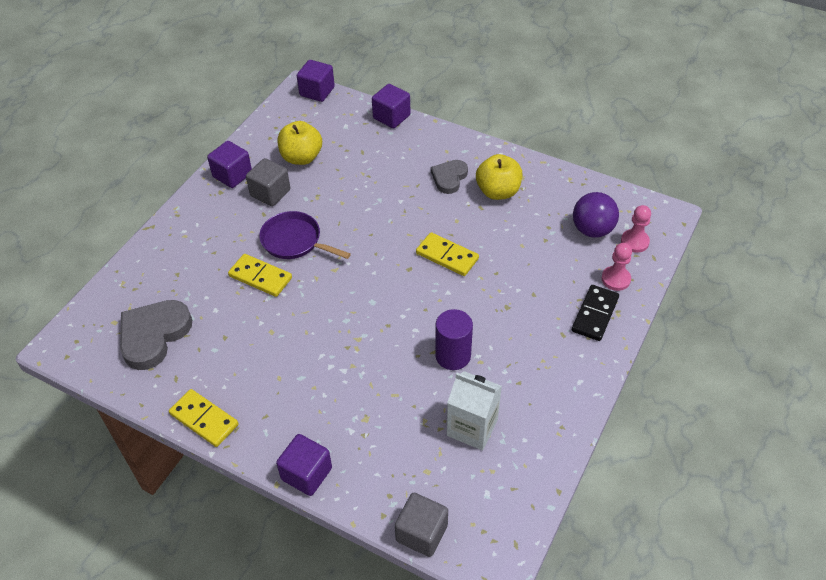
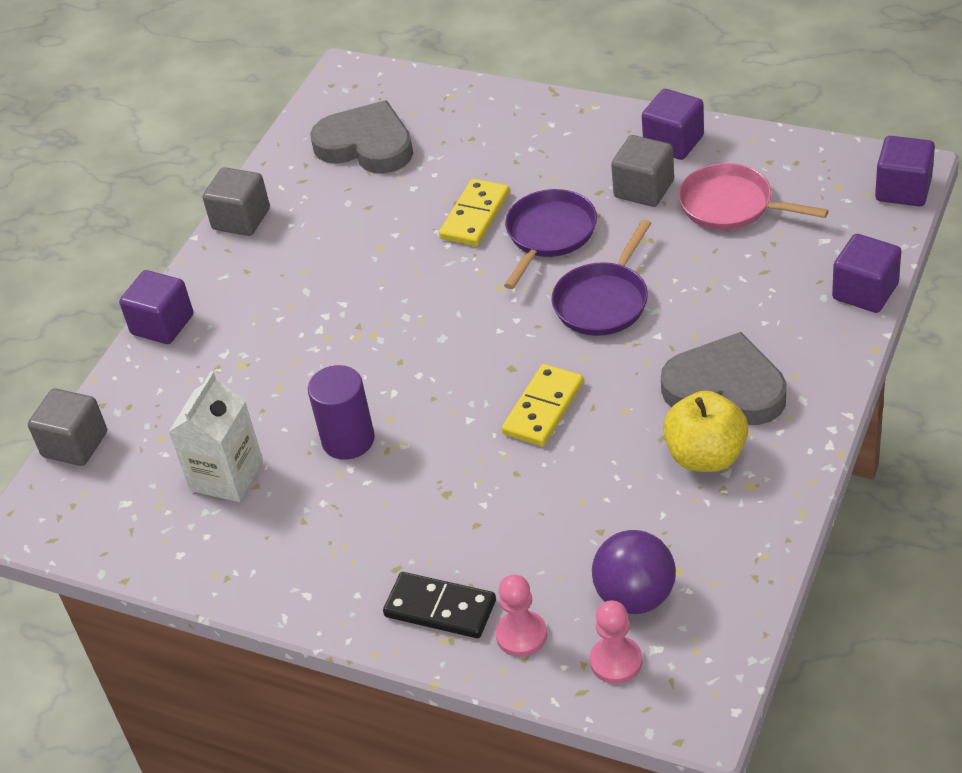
camera: 90 degrees right, 5 degrees down
yellow domino [169,389,238,447] -> grey cube [203,167,270,236]
yellow apple [278,121,322,165] -> pink pan [678,163,829,230]
grey heart [431,160,468,194] -> grey heart [661,332,786,425], size x1.64
none -> purple pan [552,219,651,336]

